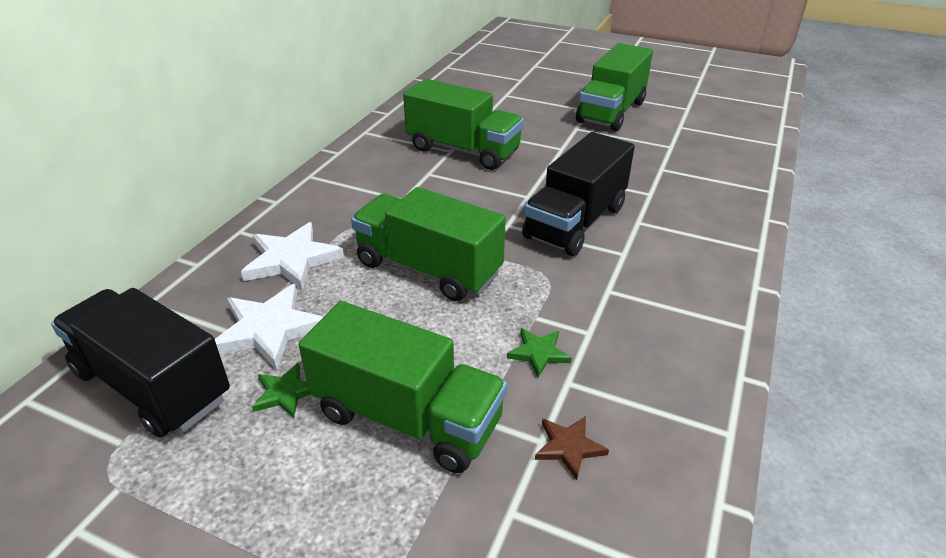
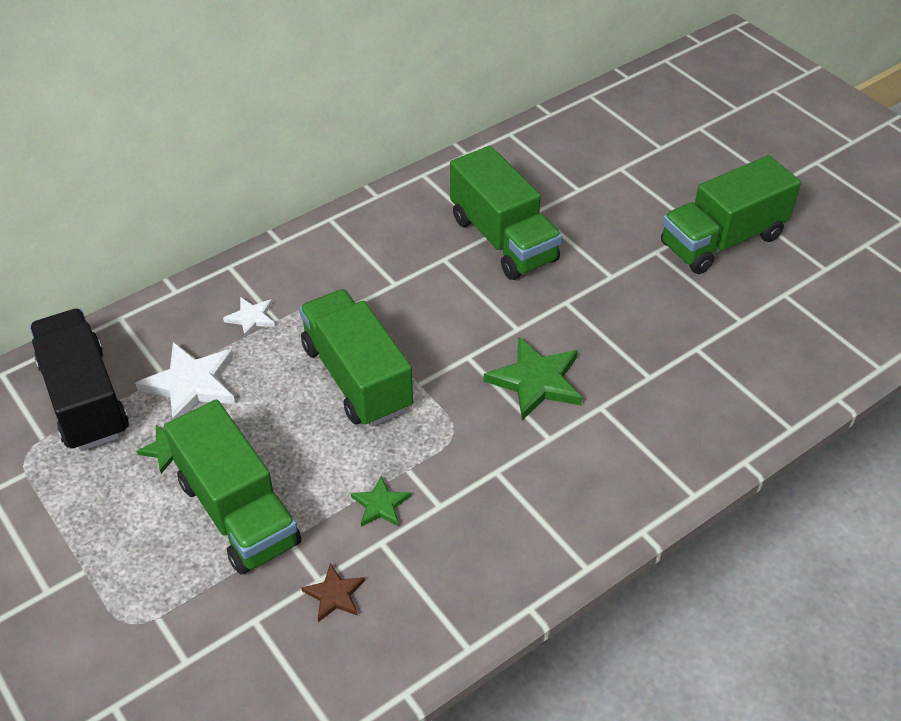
camera: 30 degrees right, 10 degrees up
white star [241,222,344,290] -> white star [223,297,275,338], size x0.55
black truck [522,132,635,256] -> green star [483,336,582,421]

